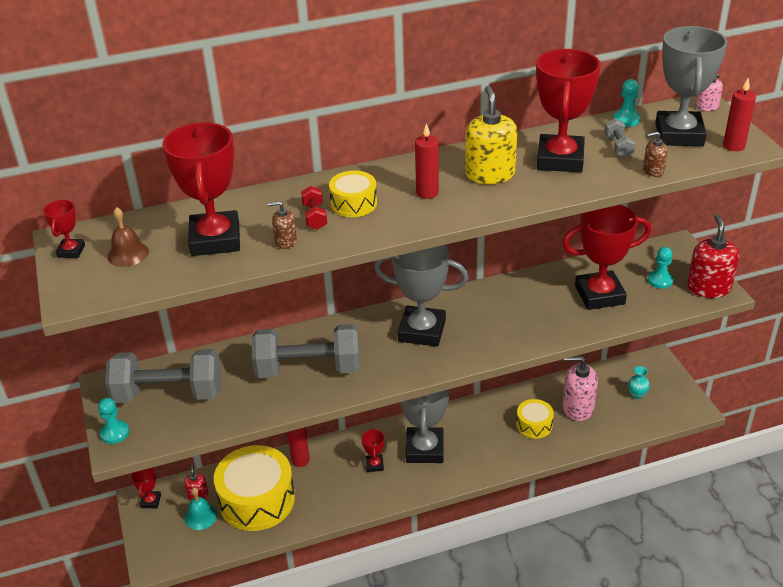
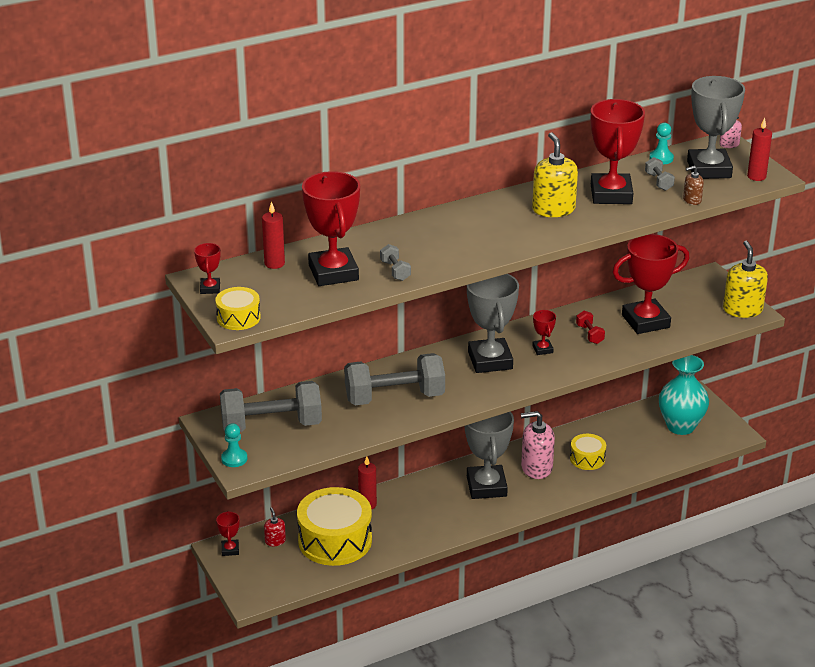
camera: 10 degrees left, 5 degrees down
brown bell [107,207,149,267] -> none
turquoise bell [185,487,217,530] -> none
brown soap dispenser [268,201,297,249] -> grey dumbbell [380,244,411,281]
red dumbbell [301,186,327,230] -> red dumbbell moved to [576,311,605,344]
yellow drum [329,171,377,217] -> yellow drum moved to [215,287,261,330]
red trophy [362,428,385,472] -> red trophy moved to [532,310,556,355]
grey trophy [374,245,468,347] -> grey trophy turned 75 degrees clockwise [467,274,519,373]
red candle [415,123,439,199] -> red candle moved to [262,201,285,269]
pink soap dispenser [562,355,598,421] -> pink soap dispenser moved to [521,411,555,479]
turquoise vase [628,366,650,399] -> turquoise vase [659,355,709,435], size x2.37
turquoise pawn [648,247,673,289] -> none
red soap dispenser [687,214,739,298] -> yellow soap dispenser [723,241,768,318]

